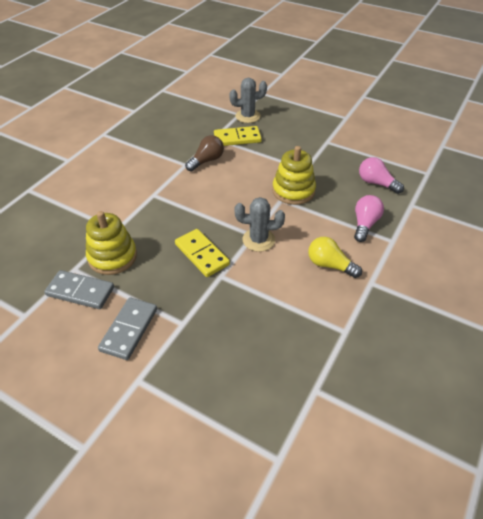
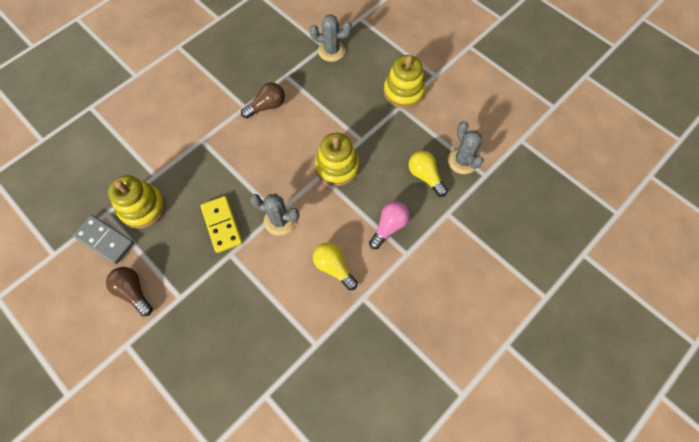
camera: 15 degrees right, 20 degrees up
grey domino [98,297,157,360] -> brown light bulb [106,267,153,316]
yellow domino [214,126,262,146] -> none
pink light bulb [359,157,404,194] -> yellow light bulb [409,151,448,197]
none -> yellow stacking toy [384,55,425,108]
none -> grey cactus [448,121,484,174]

